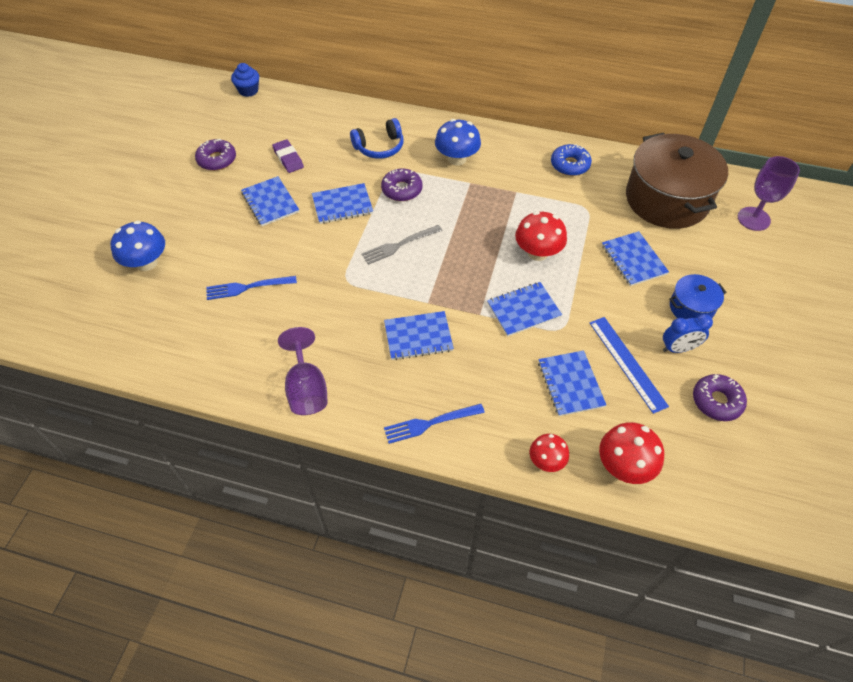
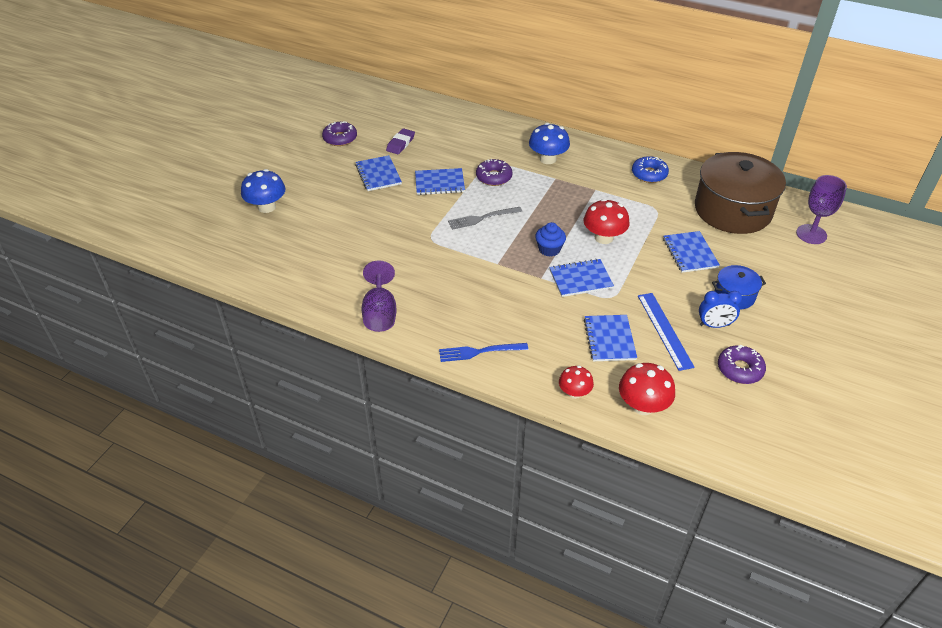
camera: 10 degrees right, 10 degrees down
blue fork [206,276,297,300] -> none
blue cupcake [231,63,259,97] -> blue cupcake moved to [535,222,566,257]
purple eraser [272,139,304,173] -> purple eraser turned 45 degrees clockwise [386,128,415,154]
blue headphones [350,118,403,159] -> none
blue notebook [384,311,454,360] -> none

